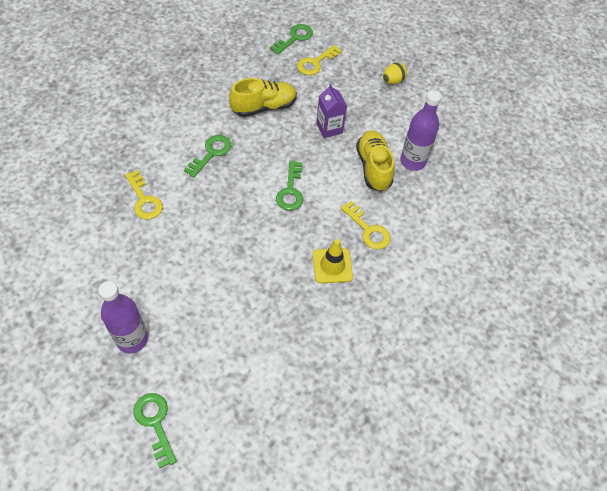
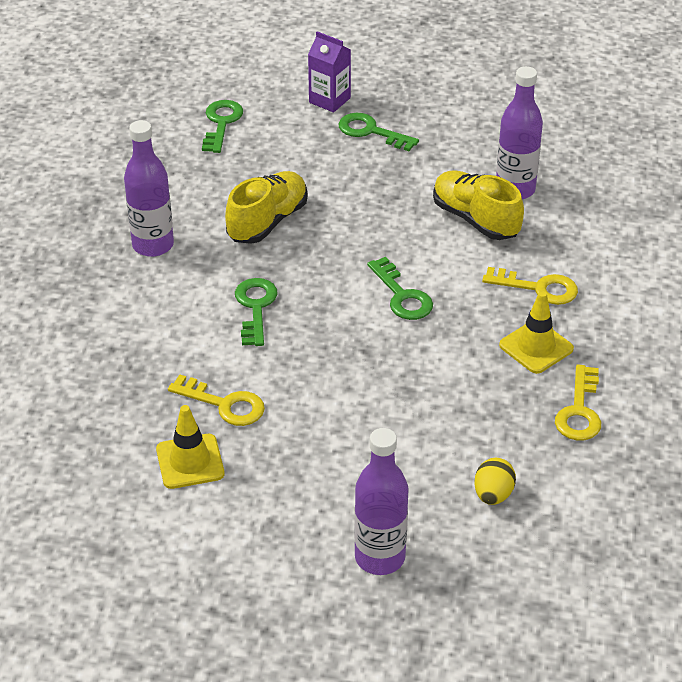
camera: 30 degrees left, 15 degrees down
green key [134,393,177,468] -> green key moved to [338,113,419,151]
yellow key [297,45,342,75] -> yellow key moved to [555,364,601,441]
purple carton [316,84,347,138] -> purple carton moved to [308,31,351,113]
yellow egg [383,63,407,84] -> yellow egg moved to [474,458,516,505]
none -> purple bottle [124,120,174,257]
none -> yellow traffic cone [156,405,225,489]

